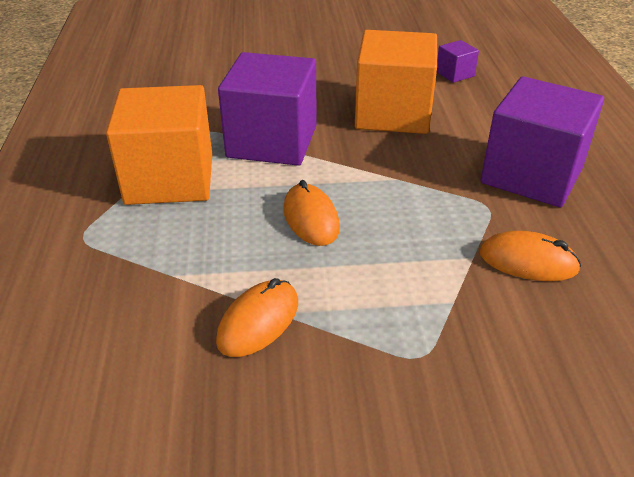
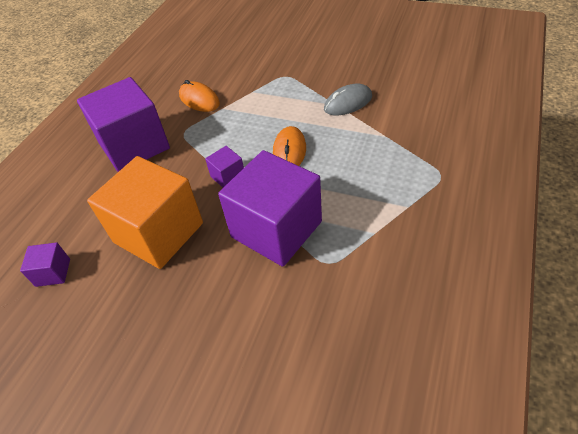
camera: 150 degrees left, 10 degrees up
orange cube [106,85,212,205] -> none
orange mouse [216,278,298,357] -> grey mouse [324,84,372,115]
none -> purple cube [205,146,244,188]

